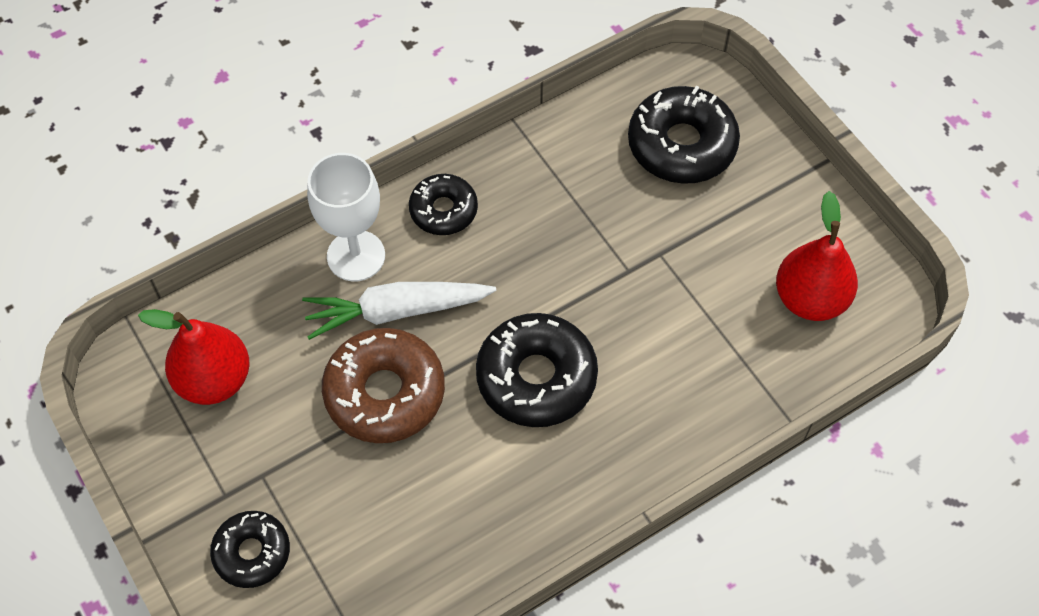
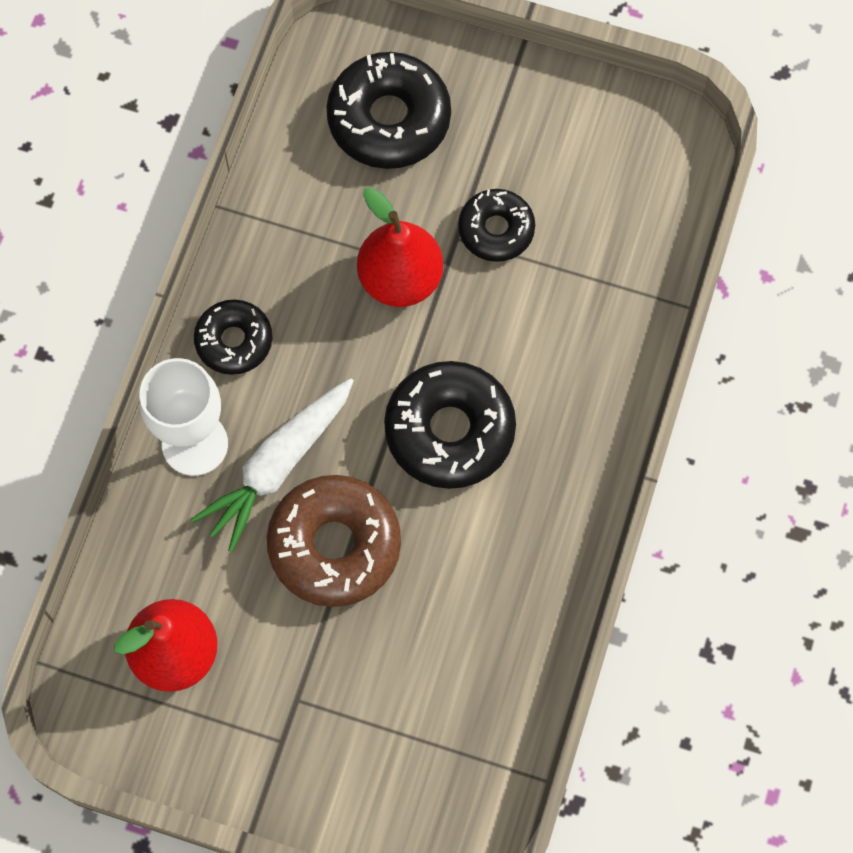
camera: 40 degrees left, 10 degrees up
black donut [210,511,290,588] -> black donut moved to [458,189,535,262]
red pear [776,191,858,321] -> red pear moved to [357,187,443,307]

